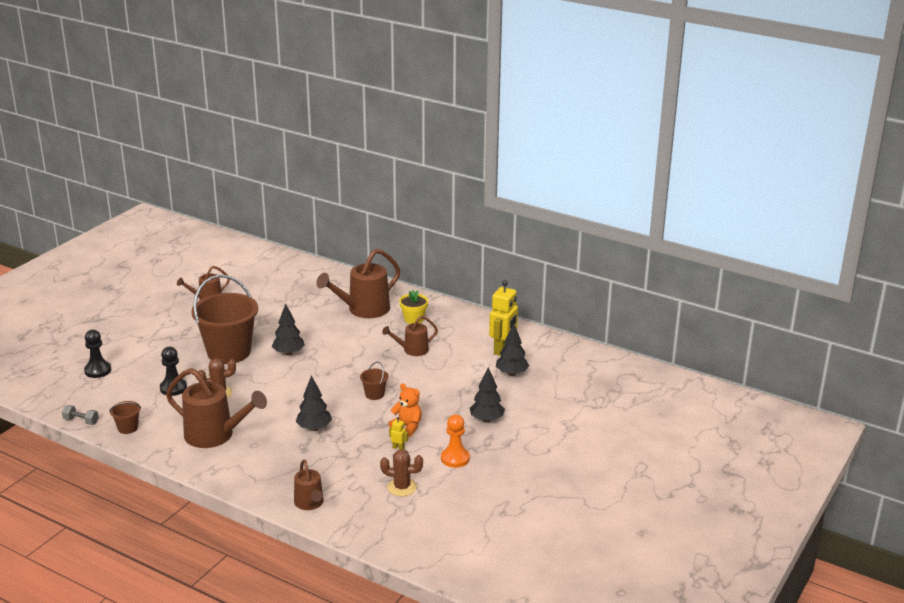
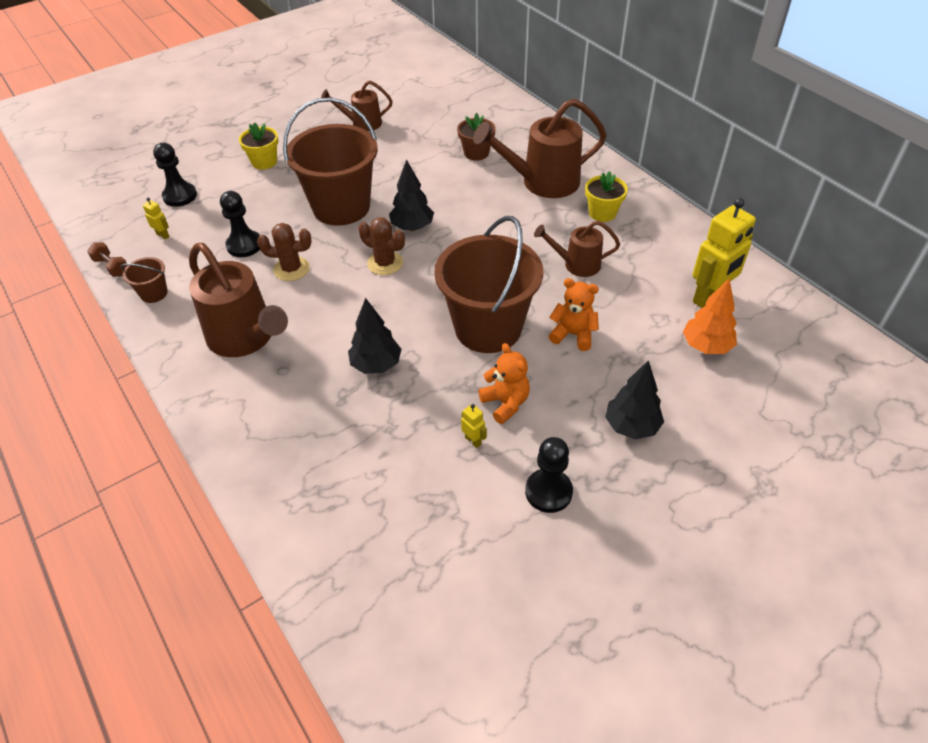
camera: 25 degrees right, 20 degrees up
grey dumbbell [62,405,99,425] -> brown dumbbell [87,242,127,277]
brown watering can [294,459,324,510] -> none
brown bucket [360,362,389,400] -> brown bucket [434,216,543,353], size x2.41
brown cactus [380,449,423,496] -> brown cactus moved to [359,217,405,275]
orange pawn [441,415,470,468] -> black pawn [525,437,573,513]
black tree [496,323,529,376] -> orange tree [683,279,737,354]
none -> yellow robot [143,198,170,239]
none -> yellow flower pot [239,122,278,170]
none -> brown flower pot [457,113,496,161]
none -> orange teddy bear [549,278,599,351]

